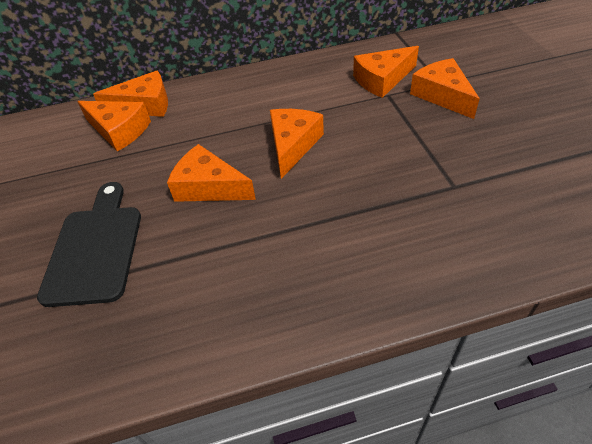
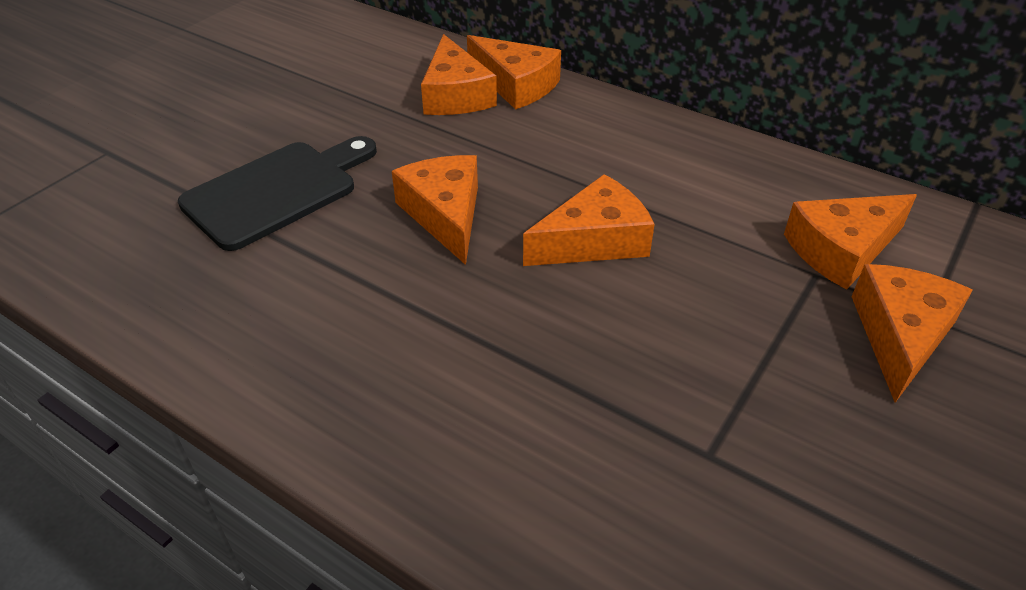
camera: 45 degrees right, 5 degrees down
orange cheese [353,46,419,98] -> orange cheese turned 45 degrees counterclockwise [784,194,917,290]

